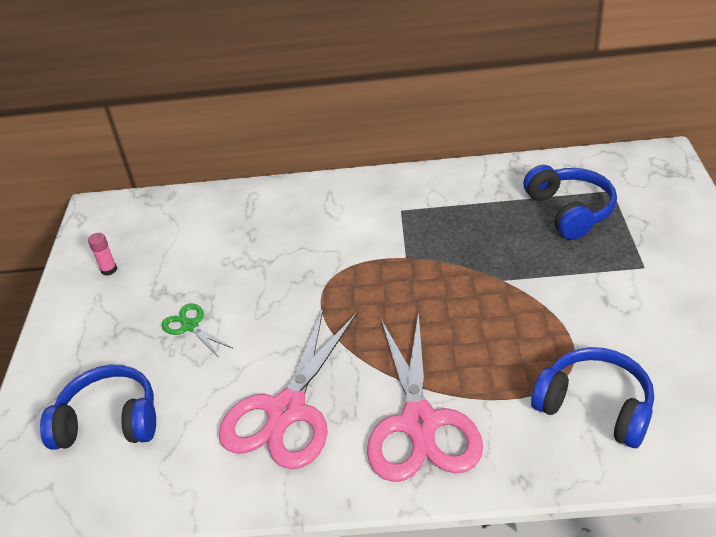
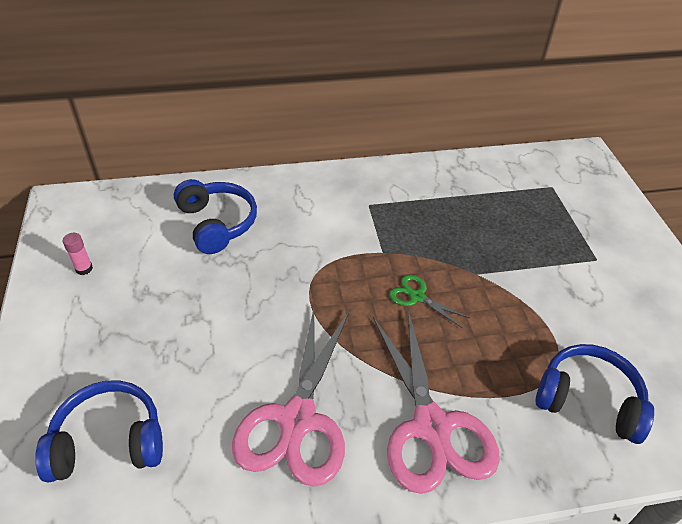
camera: 15 degrees left, 5 degrees up
green scissors [162,304,232,356] -> green scissors moved to [389,275,470,328]
blue headphones [523,165,617,240] -> blue headphones moved to [174,179,257,254]

